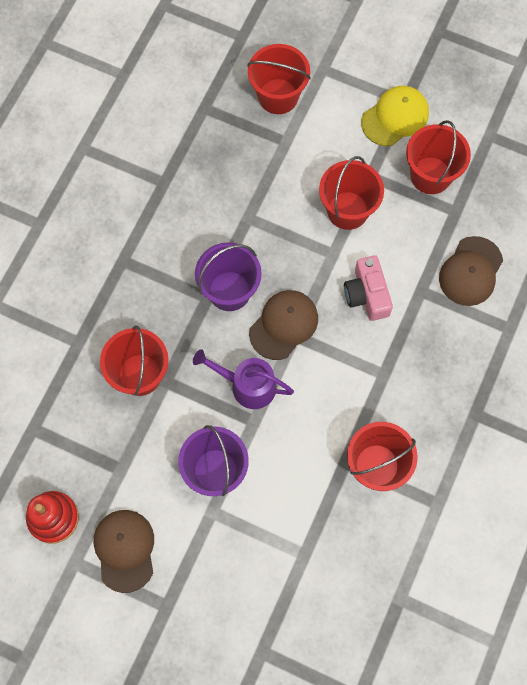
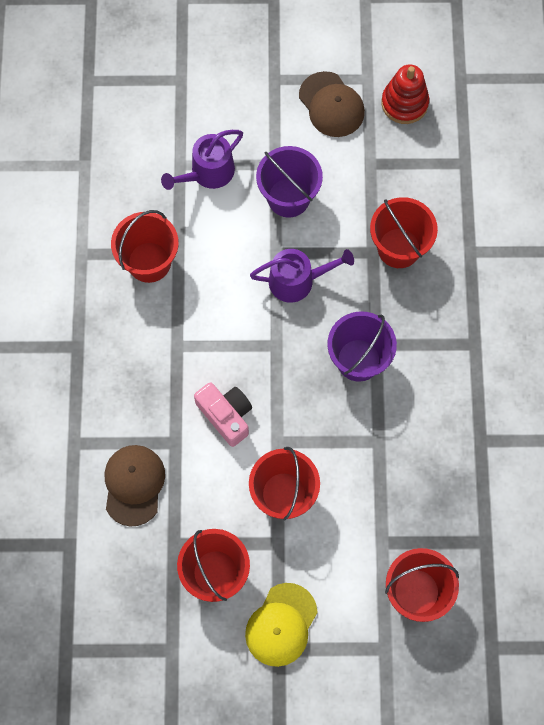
camera: 155 degrees right, 0 degrees up
brown cap [249,290,318,360] -> none
none -> purple watering can [161,130,243,190]

